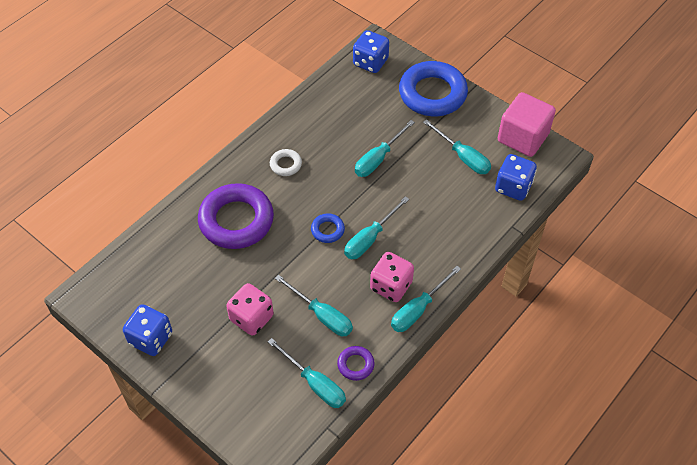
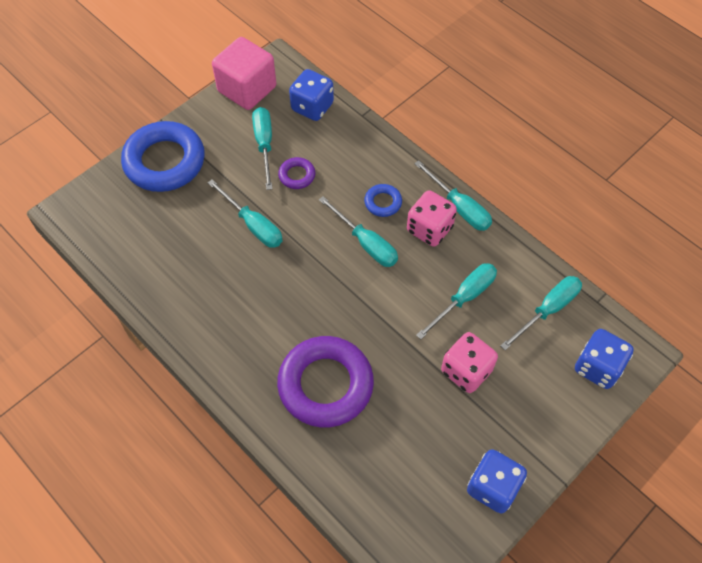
camera: 85 degrees left, 5 degrees up
white ring [270,149,302,176] -> none
blue ring [311,213,345,243] -> blue ring moved to [364,184,402,217]
purple ring [337,346,375,381] -> purple ring moved to [278,157,315,189]
blue dice [353,30,389,73] -> blue dice moved to [575,329,634,389]
turquoise screwdriver [423,119,491,174] -> turquoise screwdriver turned 60 degrees counterclockwise [252,107,272,190]

